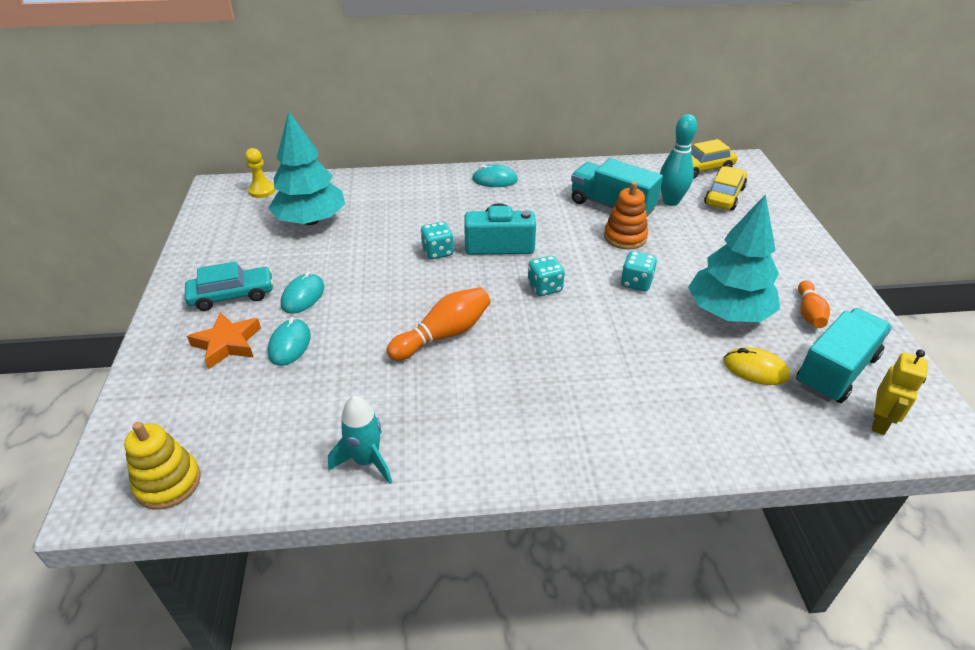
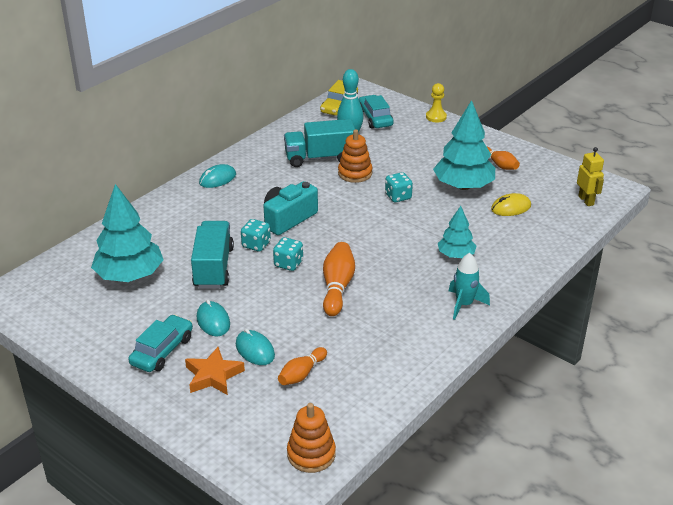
camera: 45 degrees left, 5 degrees down
yellow stacking toy [124,422,201,510] -> orange stacking toy [287,403,336,473]
yellow pawn [245,148,275,198] -> yellow pawn moved to [426,83,447,122]
turquoise rocket [328,396,392,484] -> turquoise rocket moved to [449,253,490,320]
turquoise dice [528,256,565,296] -> turquoise dice moved to [273,237,303,271]
yellow car [704,166,747,210] -> turquoise car [359,95,393,129]
turquoise truck [796,308,892,403] -> turquoise truck moved to [191,221,234,288]
none -> orange bowling pin [278,347,327,385]
none -> turquoise tree [438,206,477,258]

